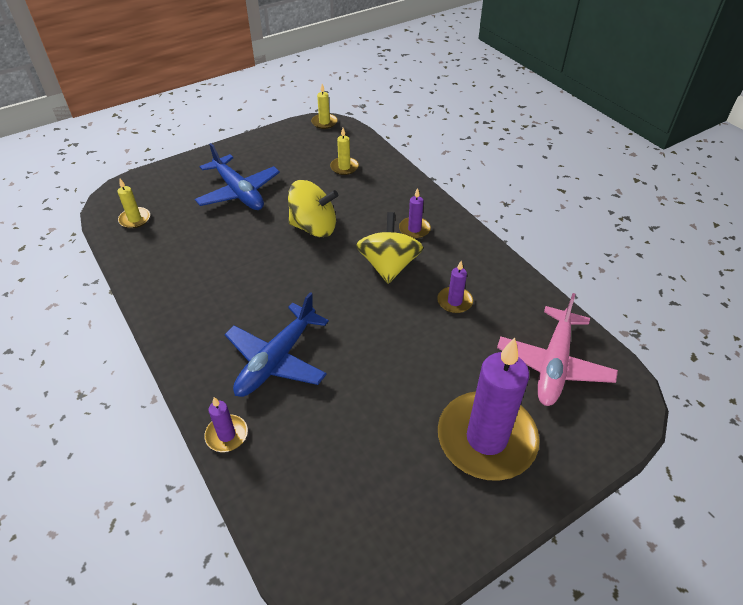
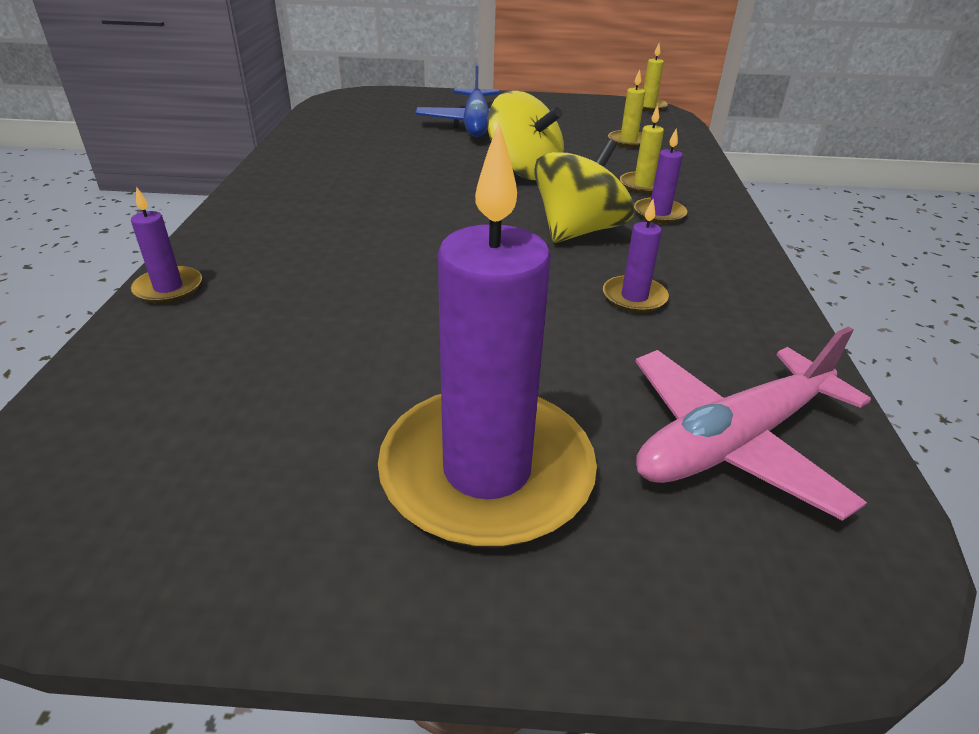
camera: 35 degrees right, 10 degrees down
yellow candle [118,179,150,228] -> yellow candle moved to [620,105,664,194]
blue plane [225,292,329,397] -> none

